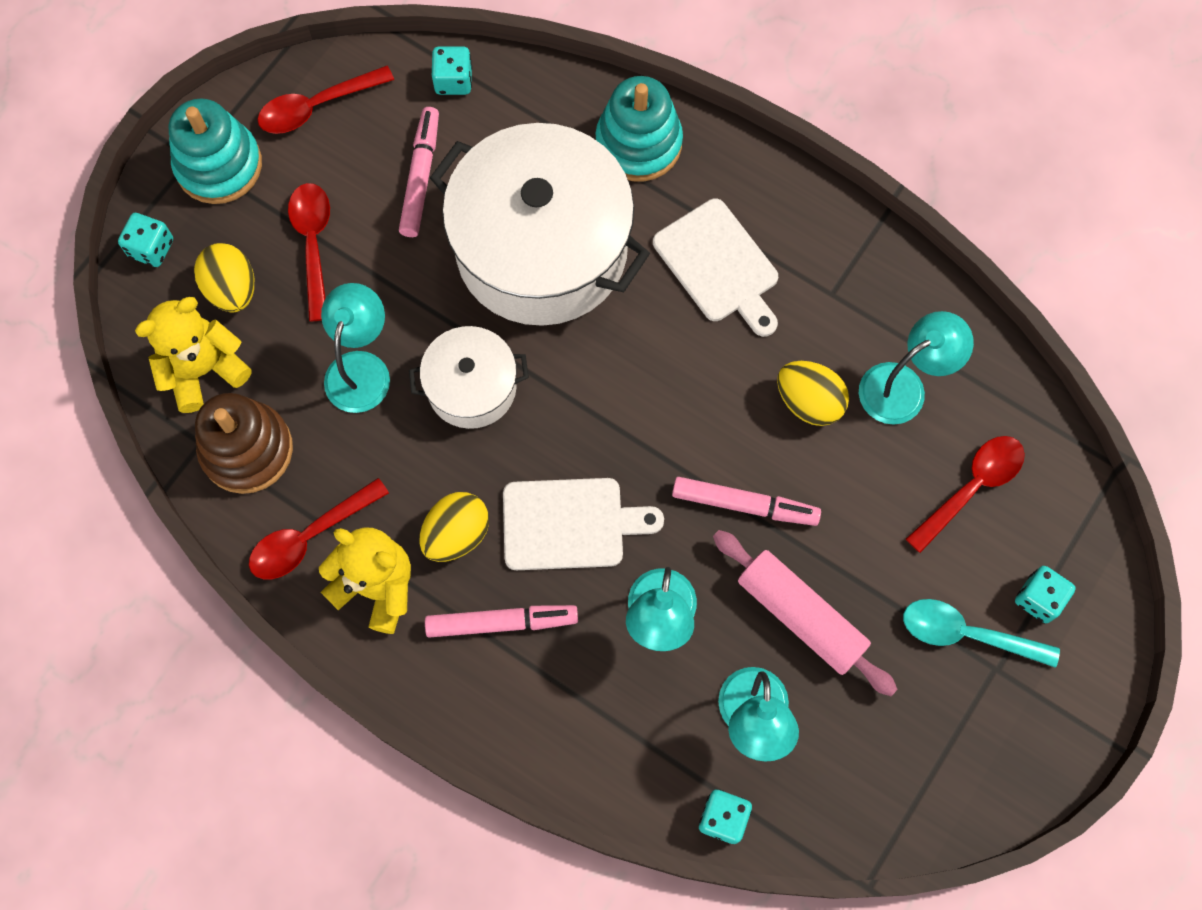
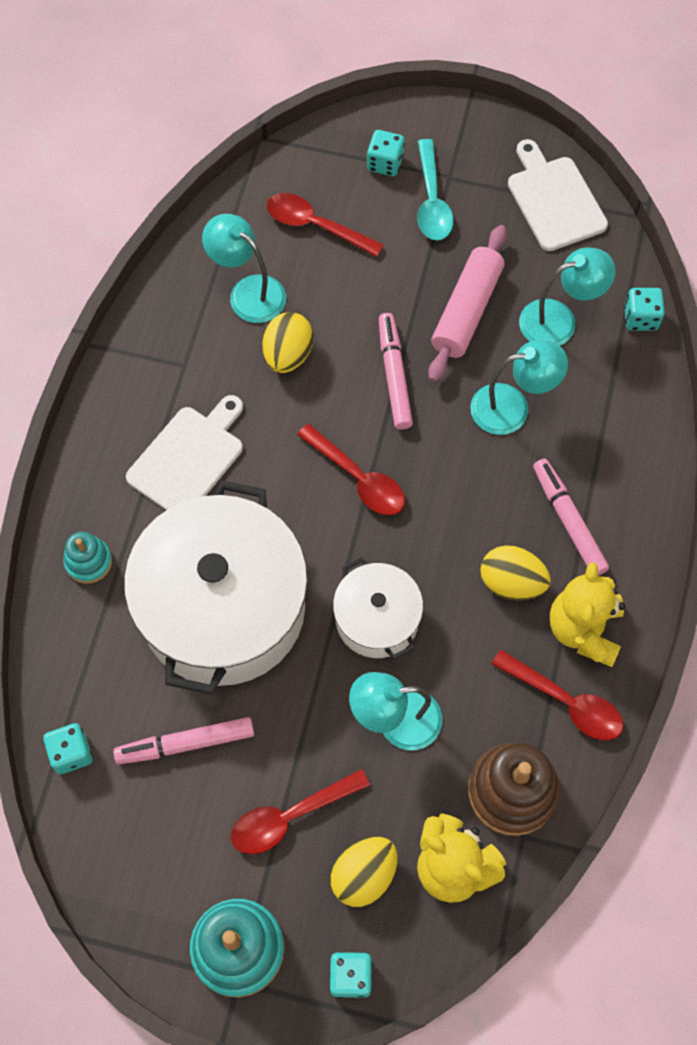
camera: 110 degrees left, 5 degrees down
red spoon [257,66,394,134] -> red spoon moved to [297,424,405,515]
white cutting board [503,478,664,570] -> white cutting board moved to [508,139,608,251]
turquoise stacking toy [595,76,683,182] -> turquoise stacking toy [63,532,112,584], size x0.56

